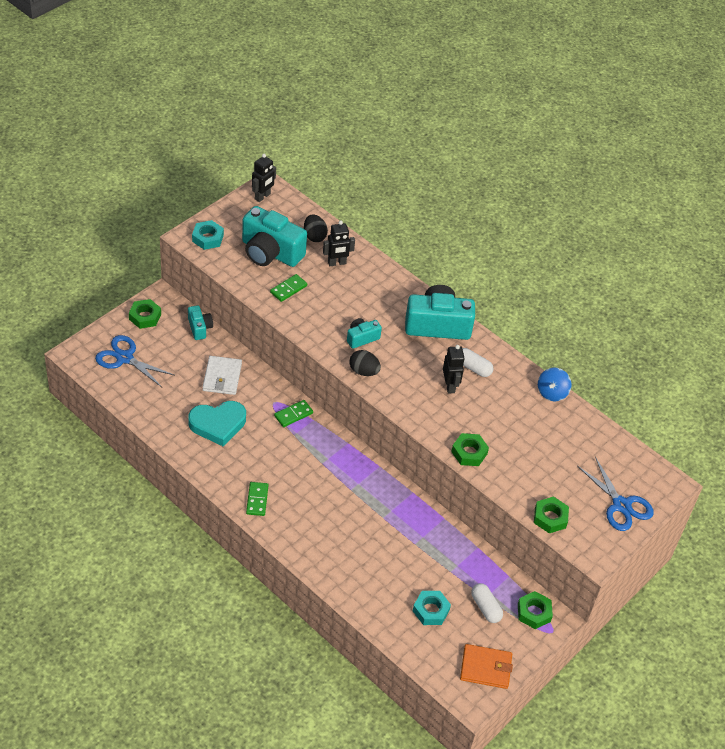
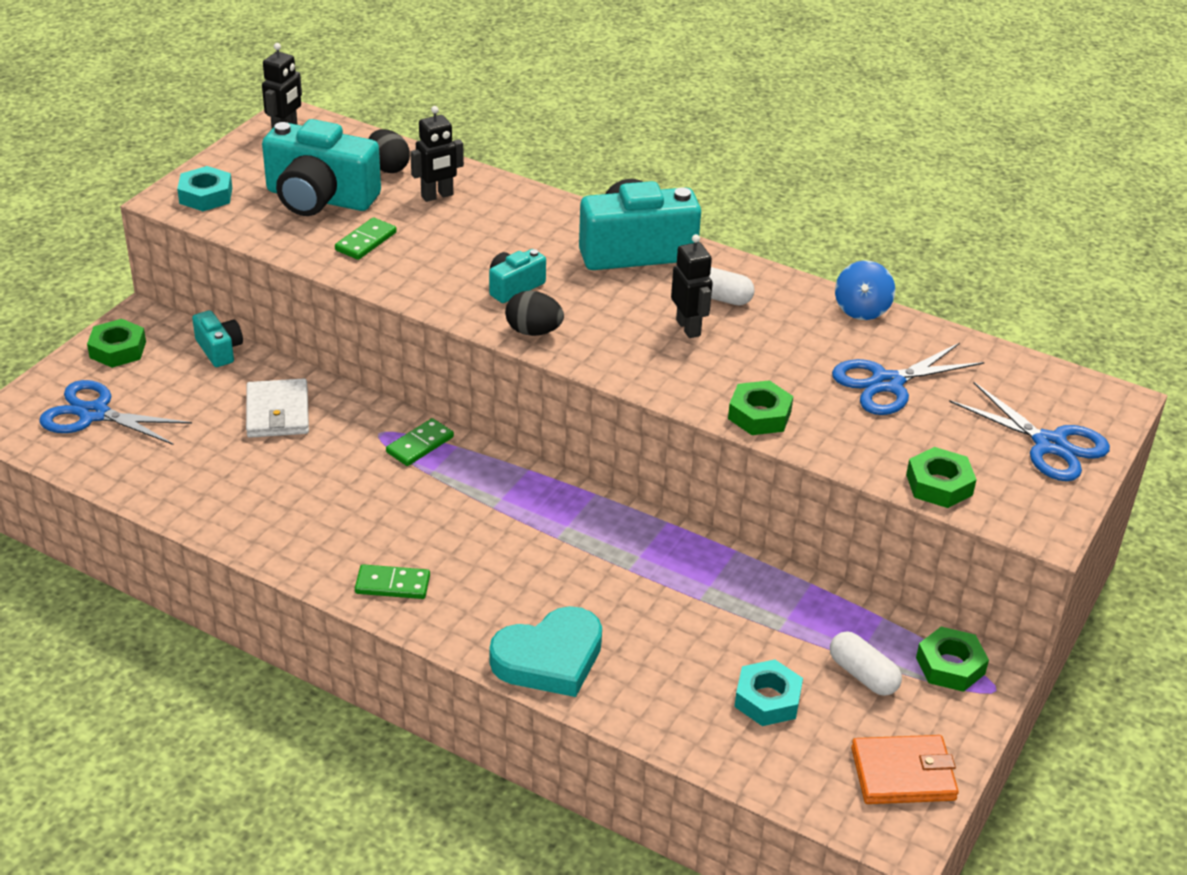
camera: 10 degrees left, 10 degrees down
turquoise heart [188,401,246,446] -> turquoise heart moved to [489,606,602,697]
green domino [246,482,269,516] -> green domino turned 75 degrees counterclockwise [355,564,430,599]
none -> blue scissors [832,343,984,415]

